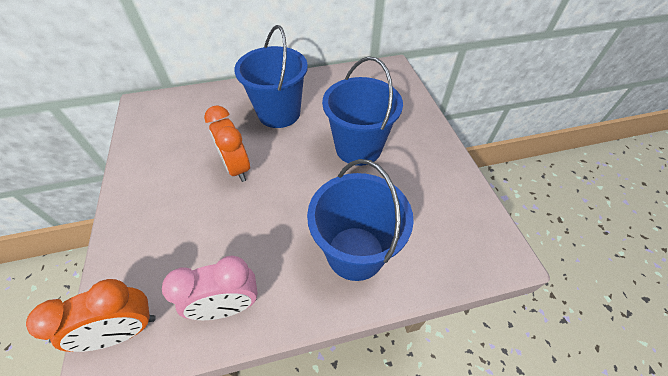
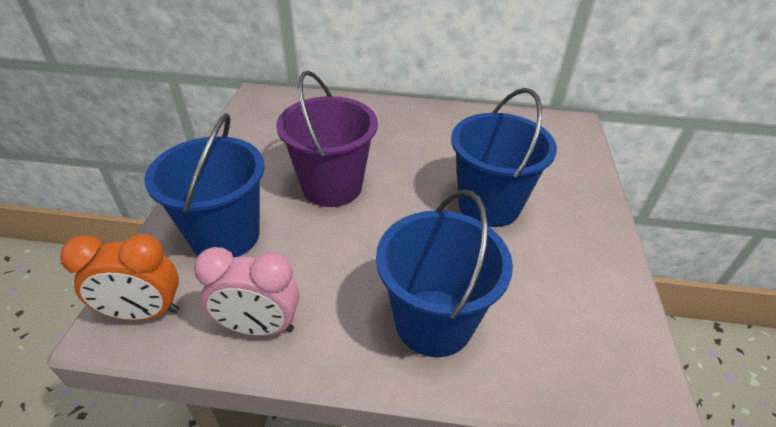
camera: 20 degrees right, 10 degrees down
orange clock [204,105,250,182] -> purple bucket [276,70,378,207]
blue bucket [234,25,308,128] -> blue bucket moved to [144,113,265,257]

